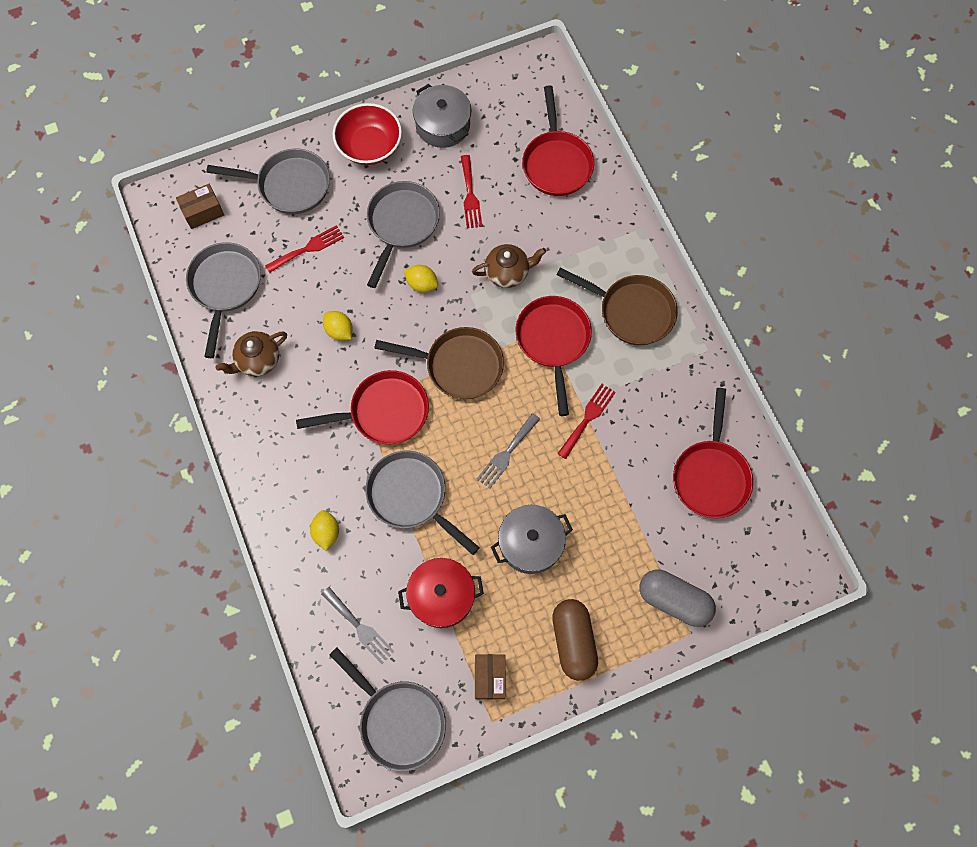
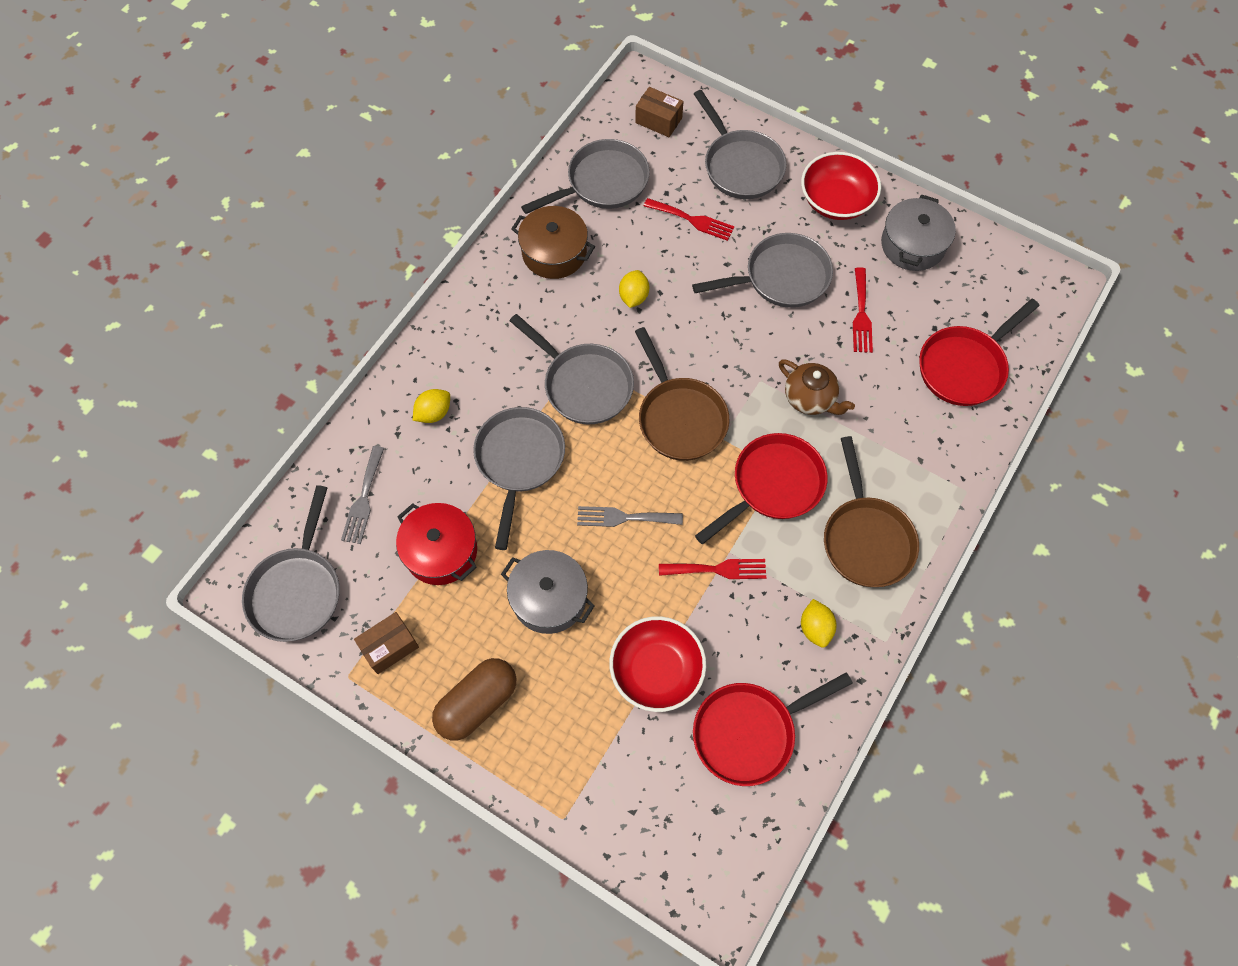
camera: 55 degrees right, 5 degrees down
brown teapot [216,331,287,376] -> brown pot [511,206,595,279]
red pan [296,370,429,444] -> grey pan [510,314,634,424]
yellow lemon [404,265,438,292] -> yellow lemon moved to [801,599,837,648]
red fork [461,155,482,228] -> red fork turned 45 degrees counterclockwise [853,267,873,353]
grey capsule [639,570,716,627] -> none
none -> red bowl [609,616,706,712]

